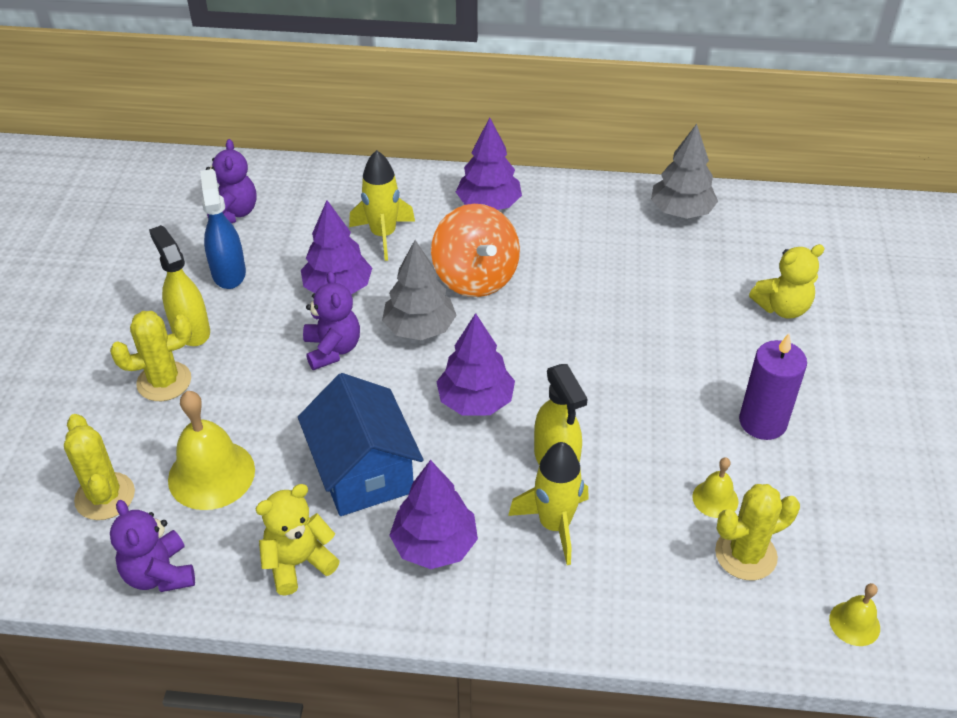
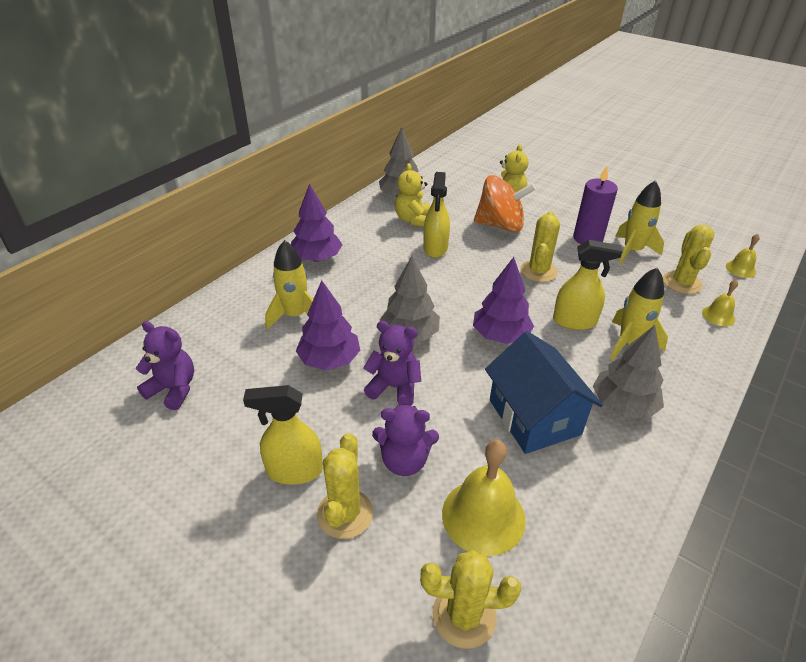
camera: 60 degrees left, 5 degrees down
purple teddy bear [110,500,195,592] -> purple teddy bear moved to [372,404,439,476]
blue spray bottle [200,169,246,289] -> none
yellow teddy bear [255,484,340,596] -> yellow teddy bear moved to [395,163,430,227]
blue house [298,373,423,516] -> blue house turned 60 degrees clockwise [485,331,603,454]
purple tree [389,460,478,569] -> grey tree [593,325,664,418]
orange spinning top [431,204,520,297] -> orange spinning top moved to [474,175,536,232]
yellow bell [692,457,739,518] -> yellow bell moved to [702,279,738,326]
none -> yellow spray bottle [423,172,450,258]
none -> yellow cactus [520,211,560,282]
none -> yellow rocket [615,180,664,264]

